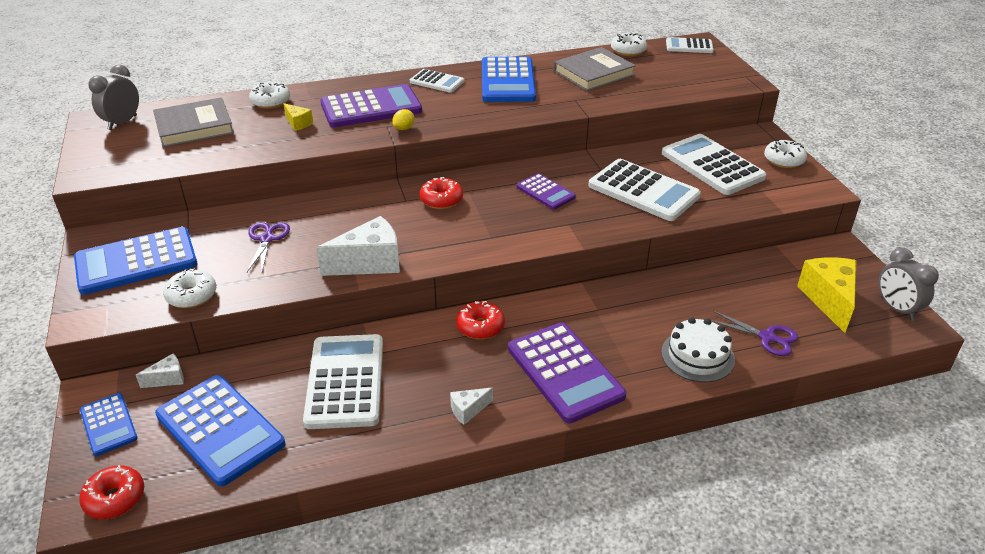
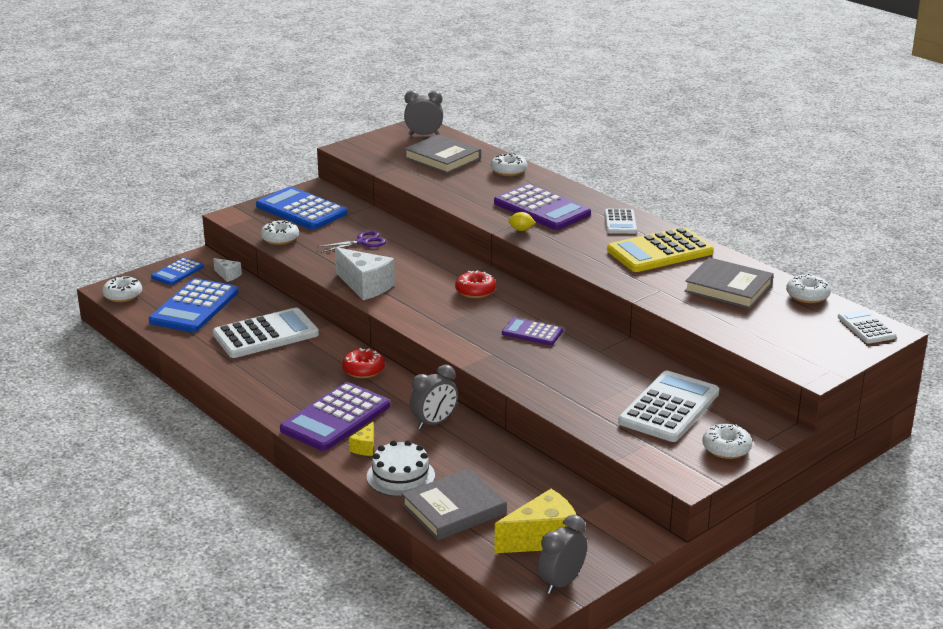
camera: 65 degrees right, 10 degrees down
red donut [79,465,144,519] -> white donut [102,276,142,302]
yellow cheese [283,103,313,131] -> yellow cheese moved to [349,421,374,456]
white cheese [450,388,493,425] -> none
blue calculator [482,57,536,102] -> yellow calculator [607,227,714,272]
purple calculator [516,173,576,209] -> purple calculator turned 90 degrees clockwise [502,317,563,345]
white calculator [588,159,701,221] -> none
purple scissors [711,311,798,356] -> grey book [402,468,507,540]
none -> grey clock [410,365,458,429]

